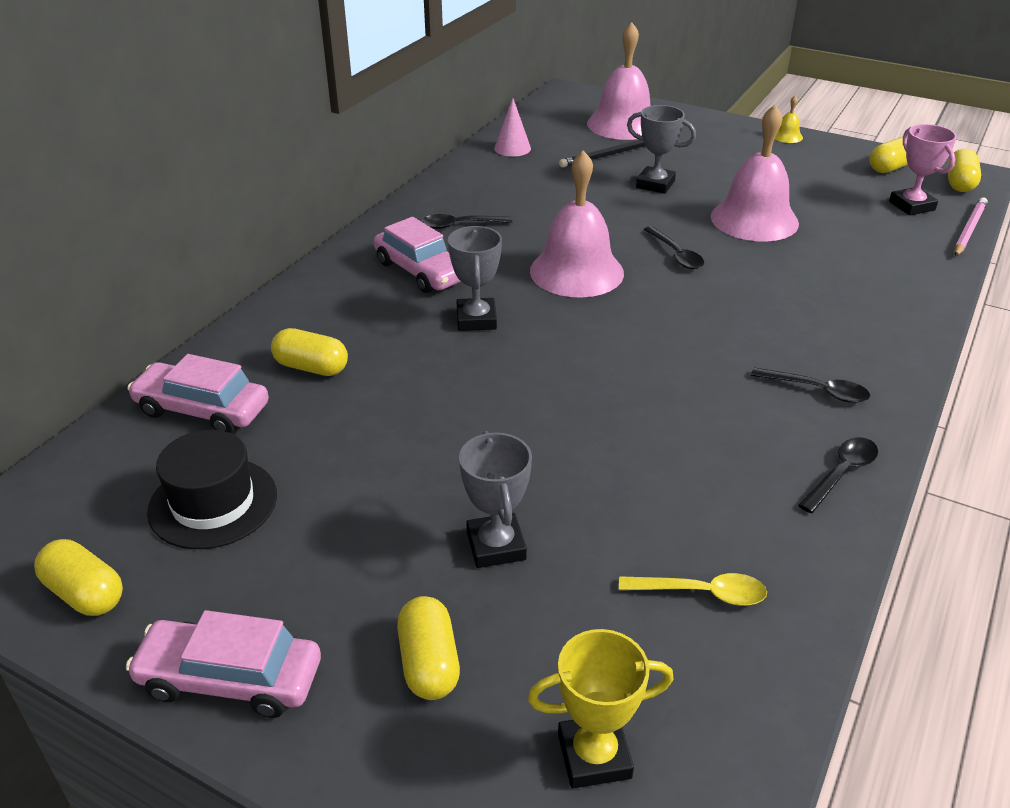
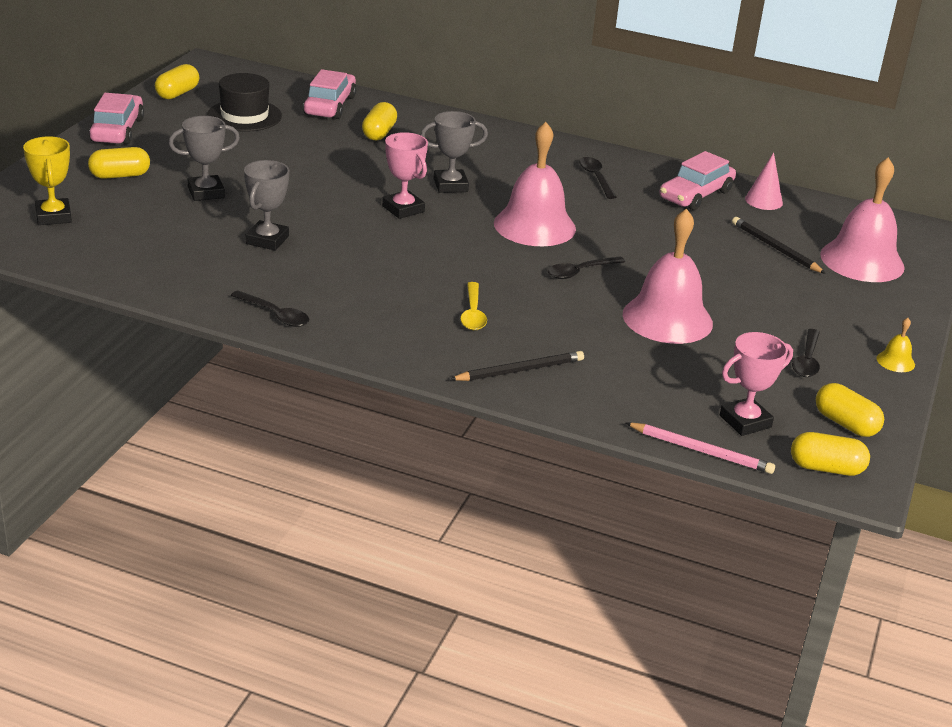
camera: 80 degrees right, 5 degrees down
pink car [374,217,461,293] -> pink car moved to [660,151,736,210]
yellow spoon [619,573,767,606] -> yellow spoon moved to [460,282,487,330]
grey trophy [627,105,696,194] -> grey trophy moved to [244,160,289,251]
black spoon [751,367,870,403] -> black spoon moved to [792,329,820,377]
none -> pink trophy [382,132,428,219]
none -> black pencil [450,351,584,381]

